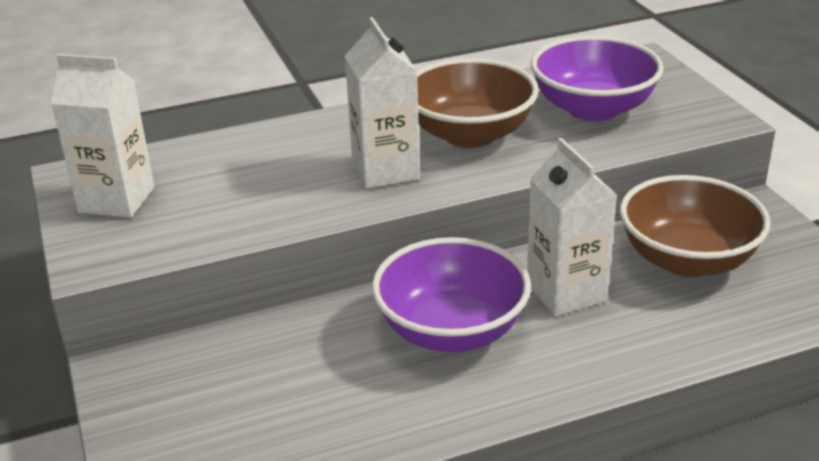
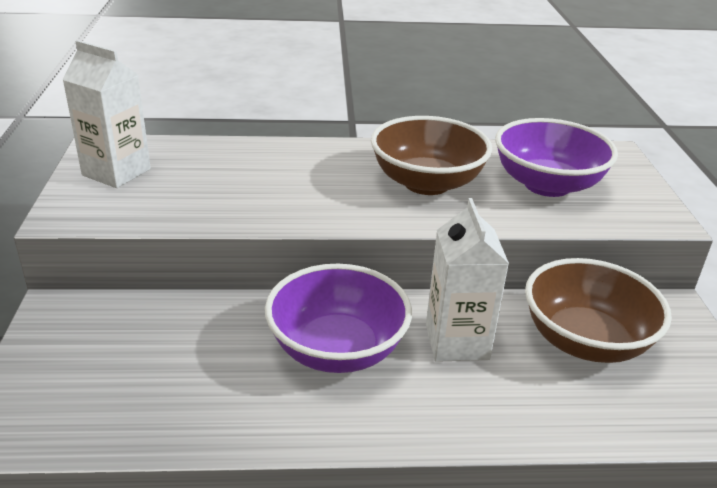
camera: 15 degrees right, 0 degrees up
white carton [345,17,420,189] -> none

